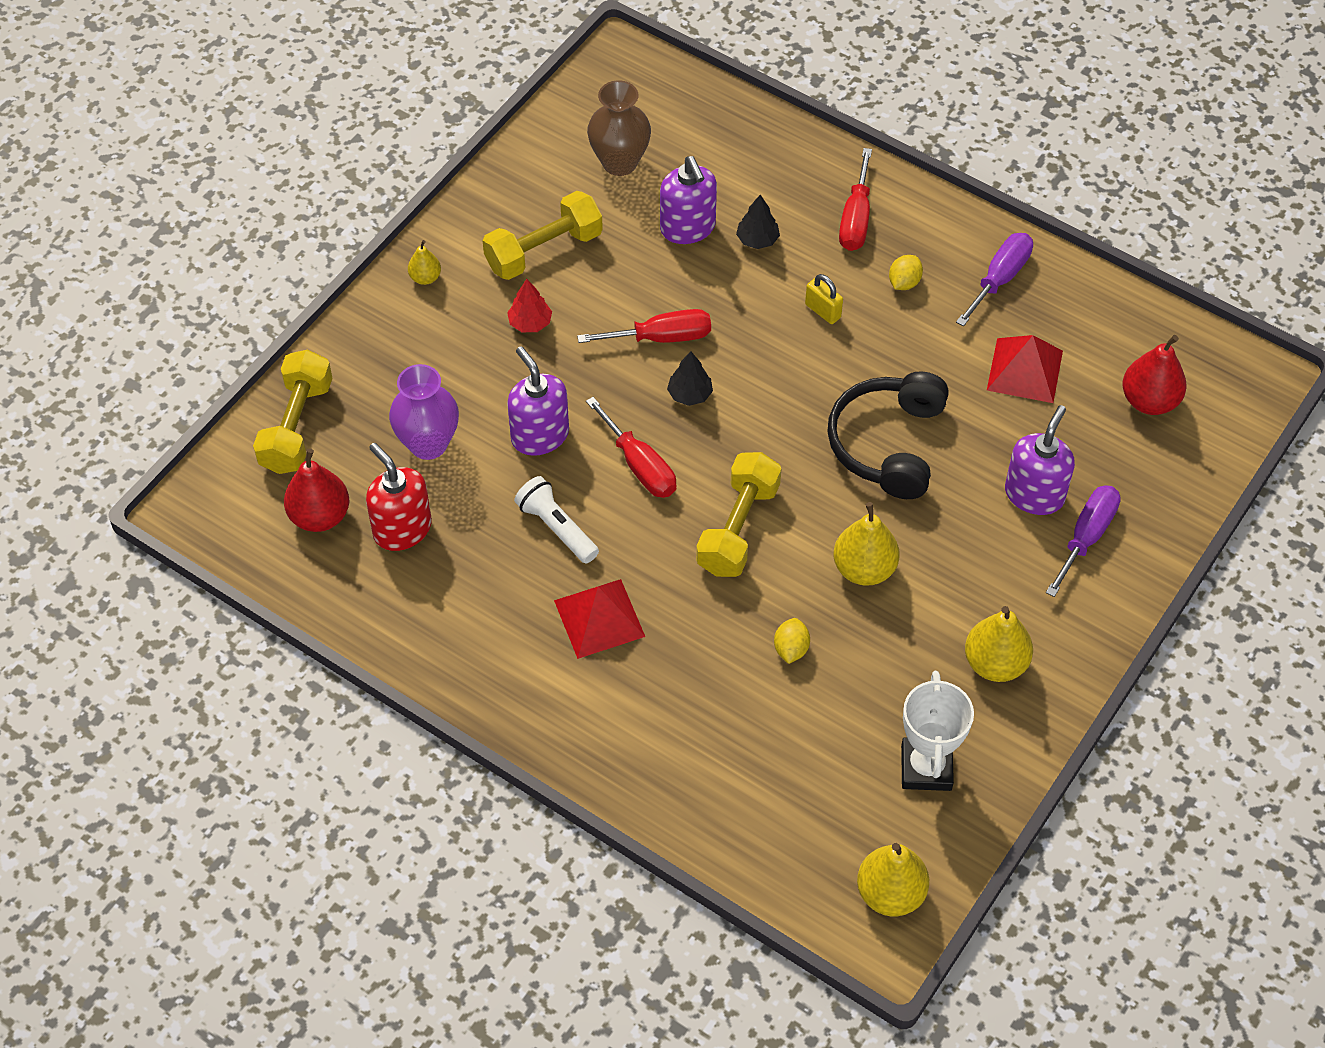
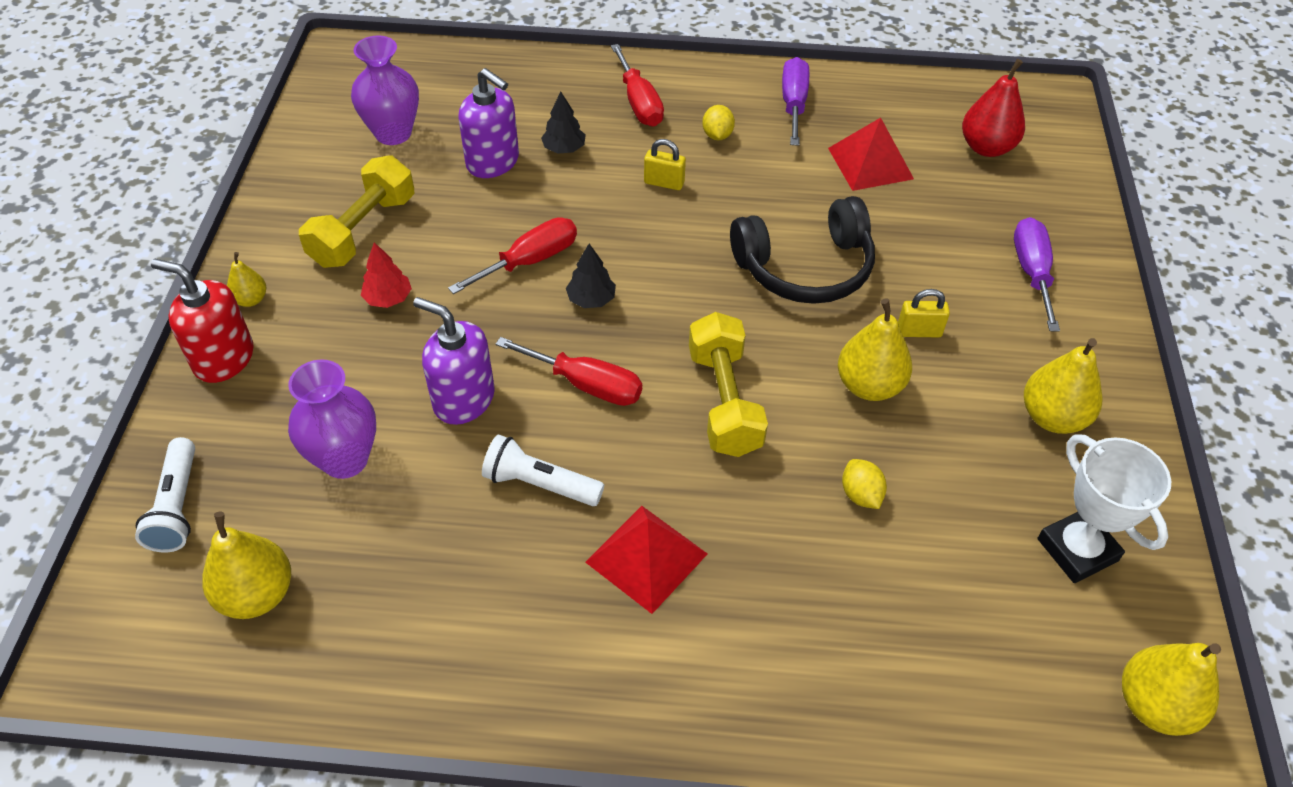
camera: 30 degrees left, 5 degrees down
yellow dumbbell [253,349,333,474] -> white flashlight [135,437,195,553]
red pear [284,448,349,532] -> yellow pear [202,512,291,619]
red soap dispenser [366,443,432,551] -> red soap dispenser moved to [151,259,254,383]
brown vase [587,80,651,176] -> purple vase [351,36,419,145]
black headphones [827,371,949,499] -> black headphones turned 90 degrees counterclockwise [730,196,875,304]
purple soap dispenser [1005,405,1075,515] -> none
none -> yellow padlock [898,289,950,337]

